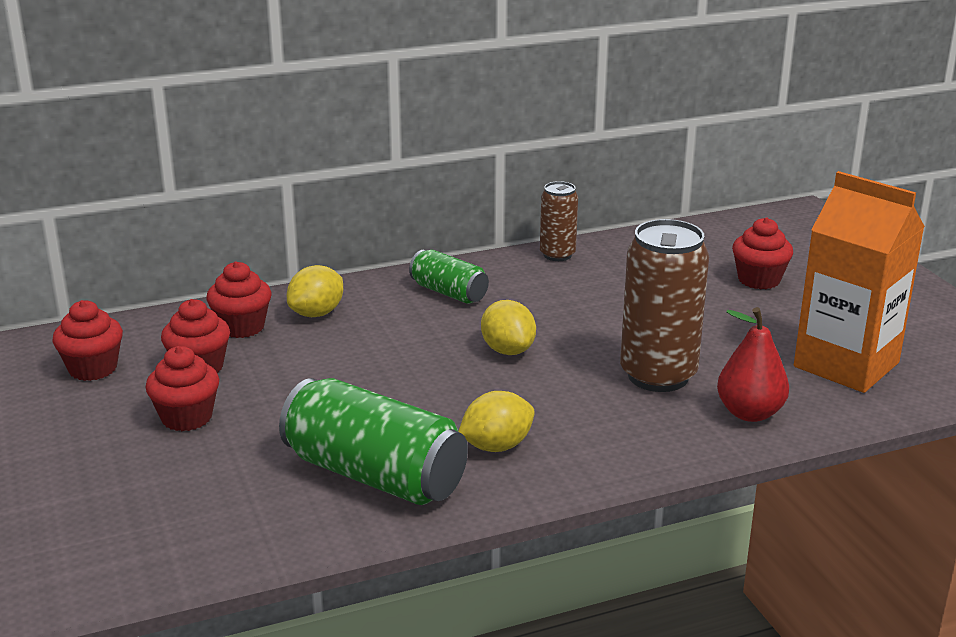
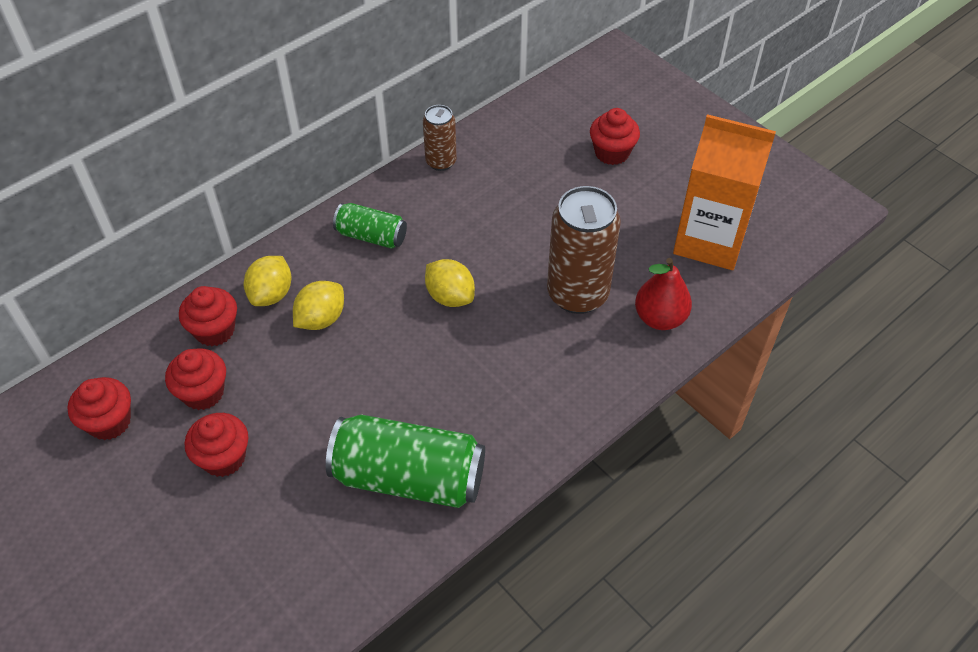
camera: 20 degrees left, 25 degrees up
yellow lemon [458,391,535,452] -> yellow lemon moved to [293,281,344,330]

